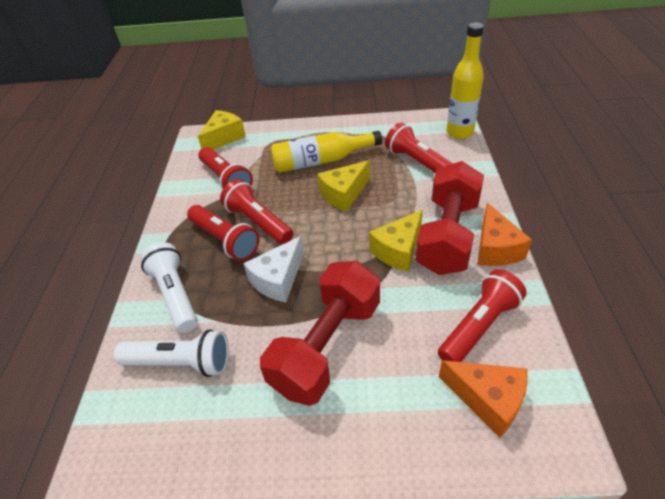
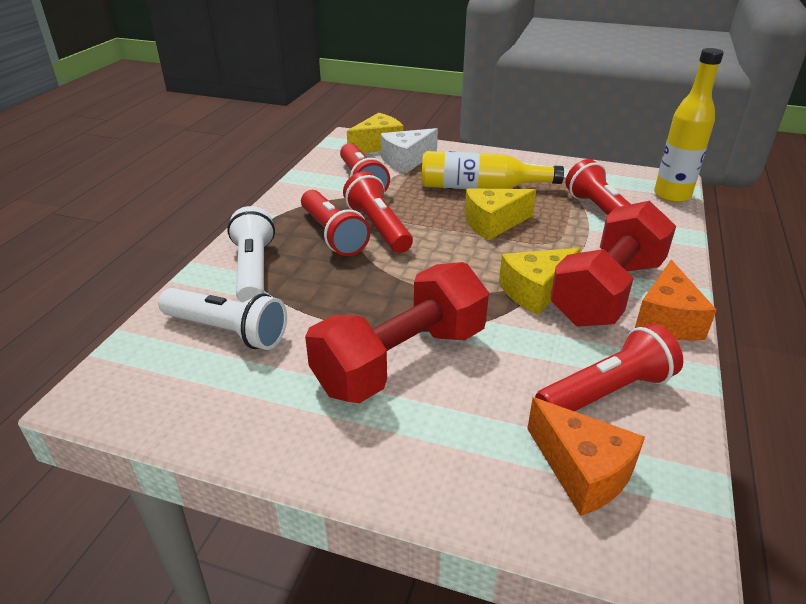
camera: 15 degrees right, 10 degrees down
white cheese [243,236,304,302] -> white cheese moved to [381,128,438,173]

